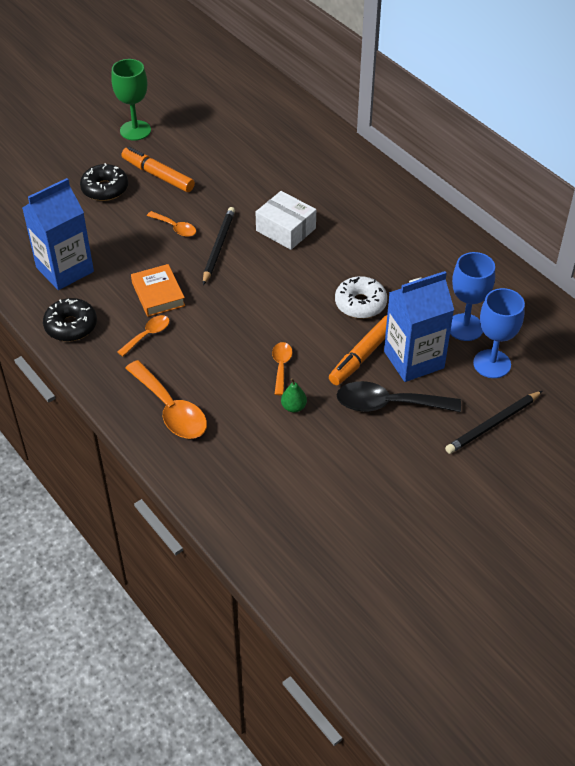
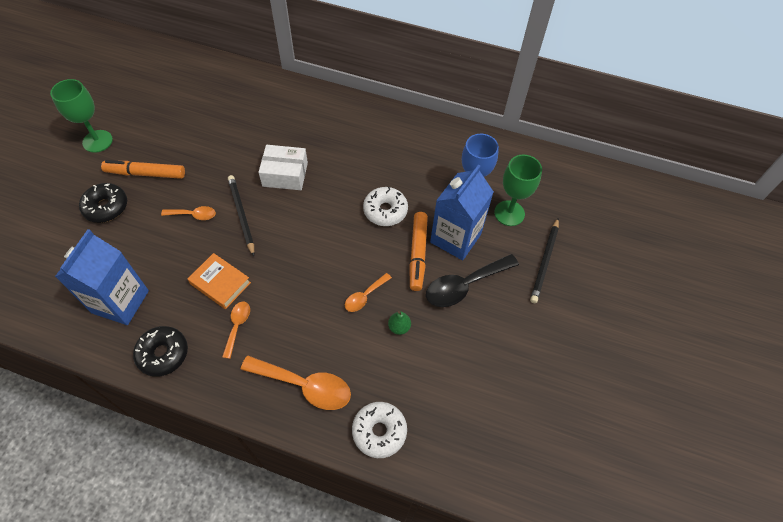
camera: 35 degrees left, 10 degrees up
orange spoon [272,342,292,395] -> orange spoon turned 105 degrees counterclockwise [345,273,392,312]
blue goblet [473,288,525,378] -> green goblet [494,155,542,226]
none -> white donut [352,402,407,458]

